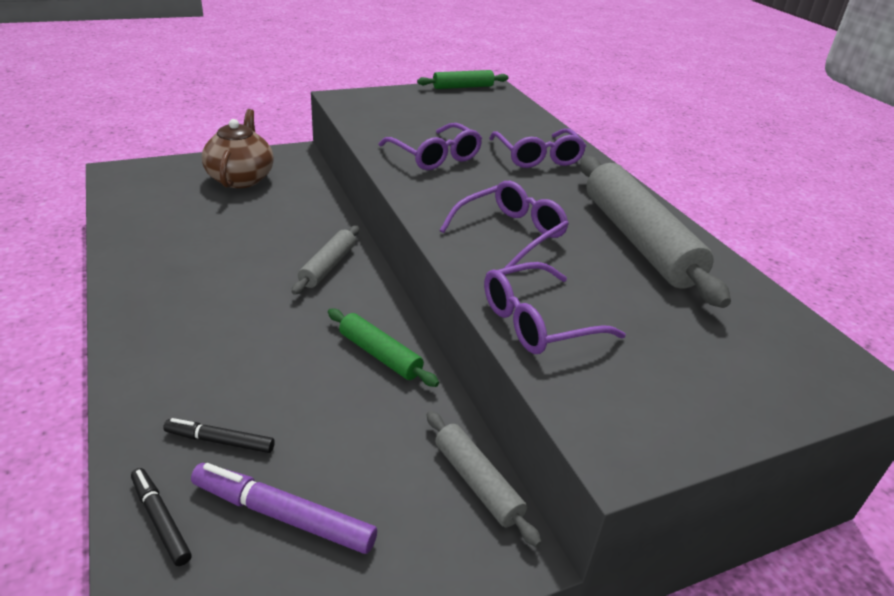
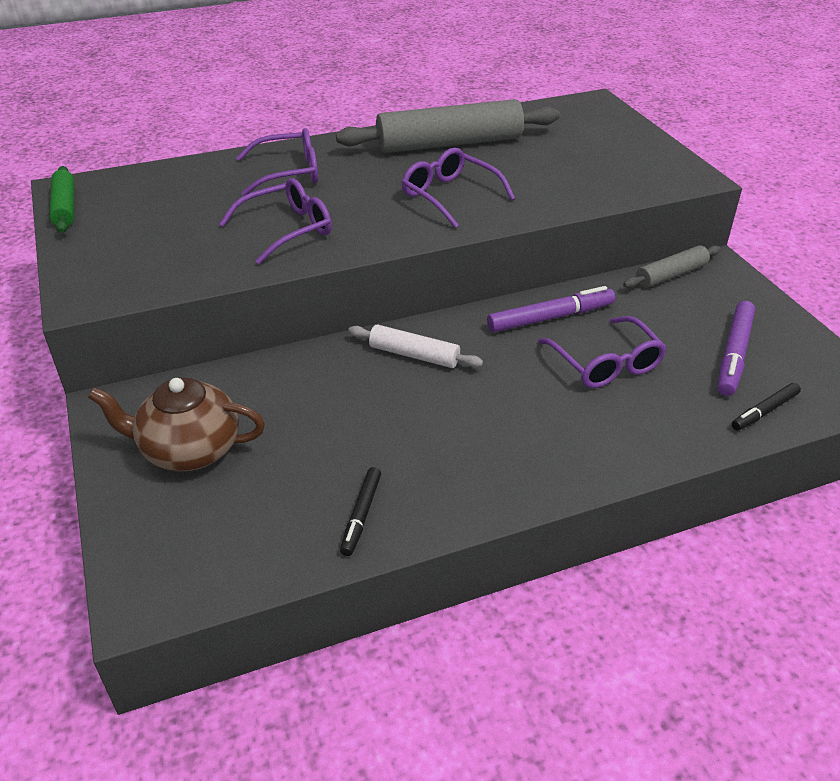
camera: 85 degrees left, 5 degrees up
black marker [163,418,275,453] -> black marker moved to [340,467,381,556]
grey rolling pin [291,226,359,295] -> white rolling pin [348,325,483,368]
green rolling pin [328,308,439,387] -> purple marker [487,286,615,332]
purple glasses [484,262,626,354] -> purple glasses moved to [538,316,667,388]

